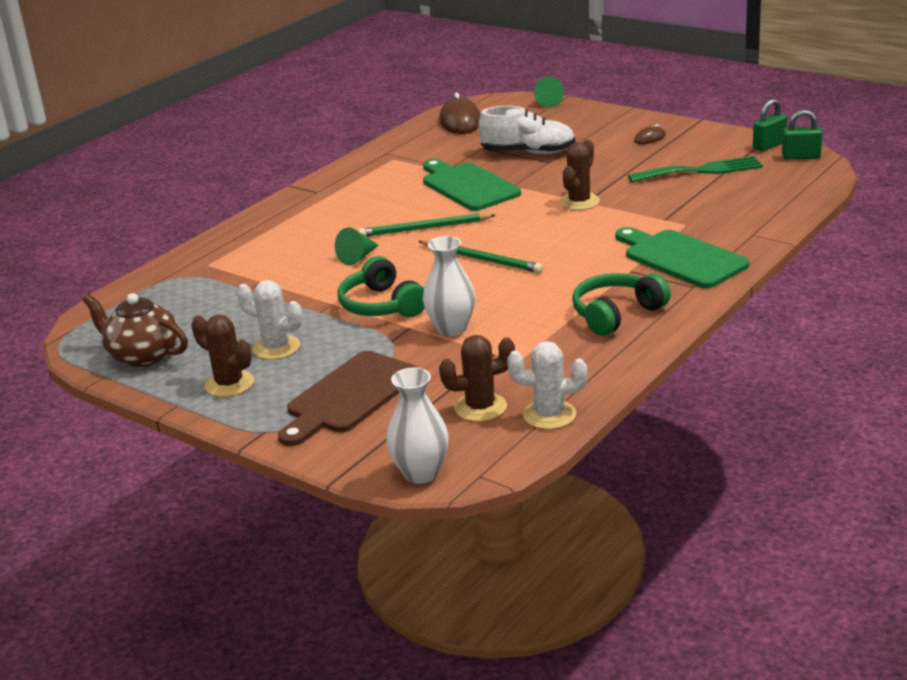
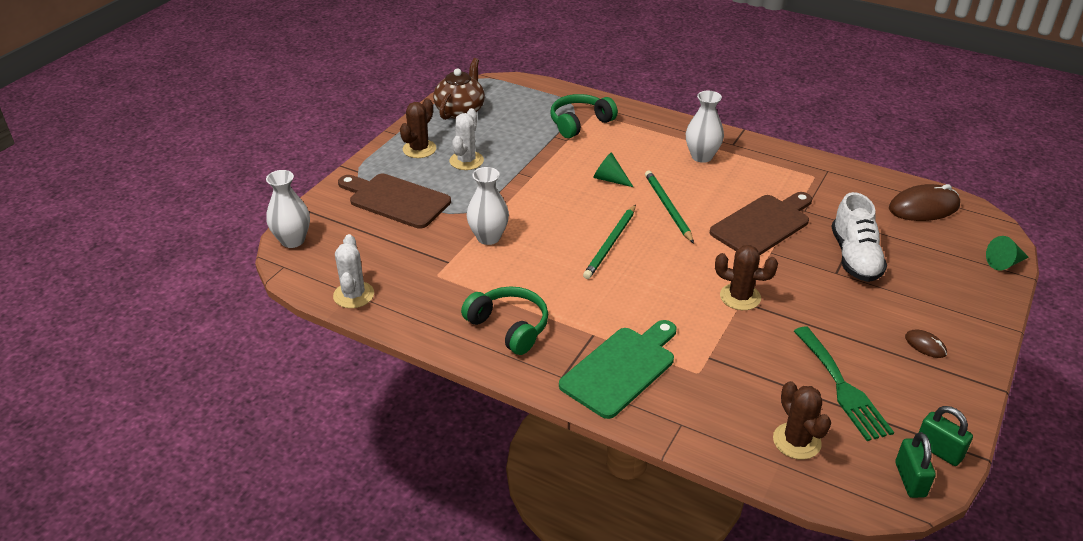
camera: 80 degrees right, 10 degrees up
green headphones [338,256,425,317] -> green headphones moved to [551,94,618,138]
green cutting board [423,159,521,211] -> brown cutting board [710,192,812,256]
brown cactus [439,335,515,422] -> brown cactus moved to [773,381,831,460]
none -> white vase [686,91,724,163]

